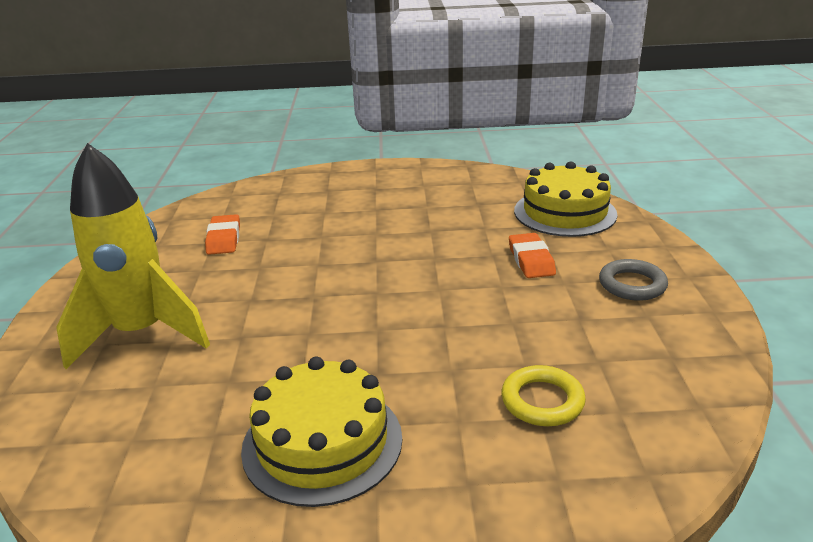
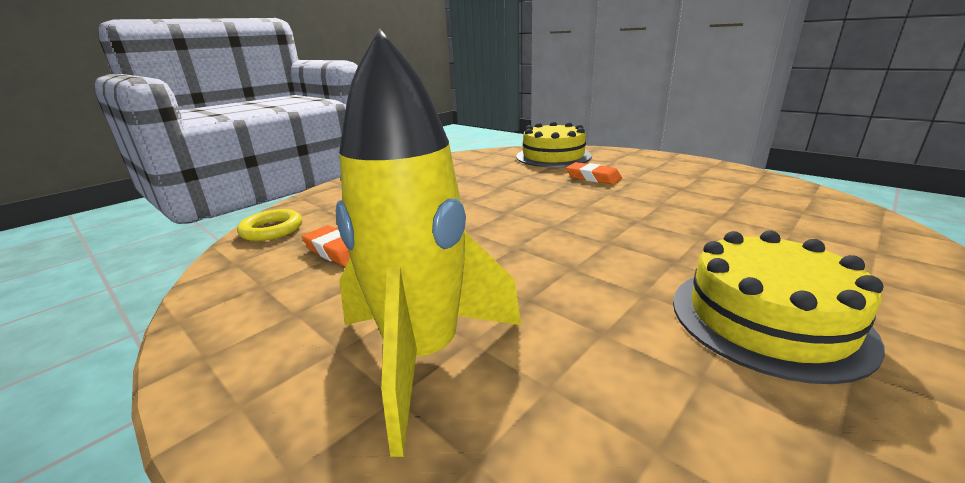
camera: 45 degrees left, 5 degrees down
yellow ring [501,365,586,426] -> yellow ring moved to [237,209,302,241]
grey ring [599,259,668,301] -> none

